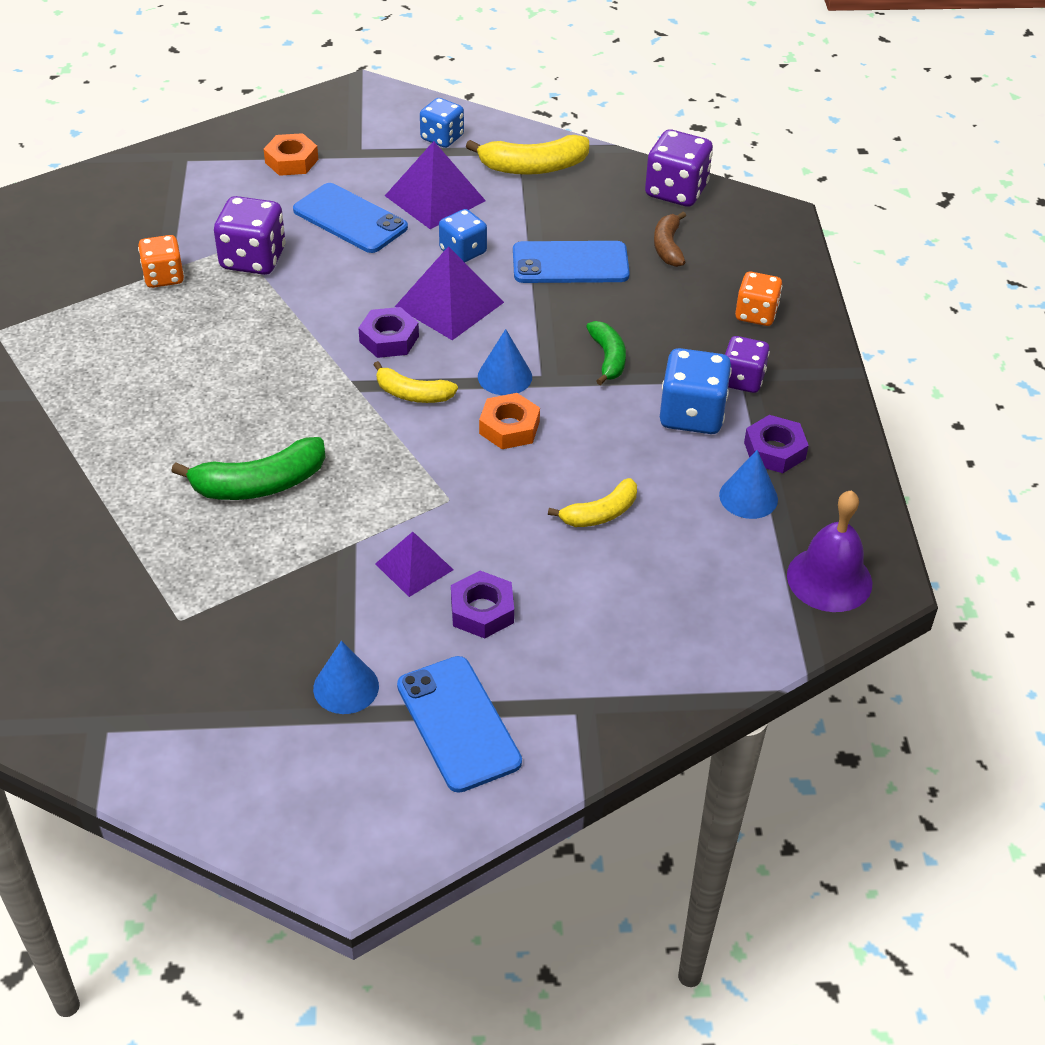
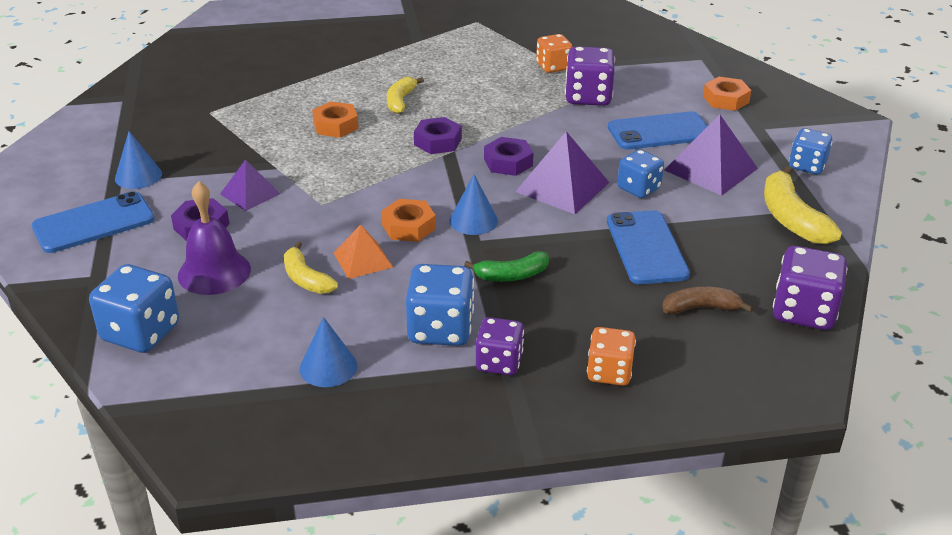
camera: 85 degrees right, 10 degrees down
green banana [171,437,325,500] -> orange nut [312,102,359,138]
blue phone [293,183,408,253] -> blue phone turned 45 degrees clockwise [608,111,708,150]
yellow banana [374,361,458,403] -> yellow banana moved to [387,77,424,114]
purple nut [744,415,809,473] -> purple nut moved to [414,117,462,154]
purple bell [787,490,872,612] -> purple bell moved to [178,181,251,295]
none -> blue dice [89,264,179,353]
none -> orange pyramid [334,224,393,279]

